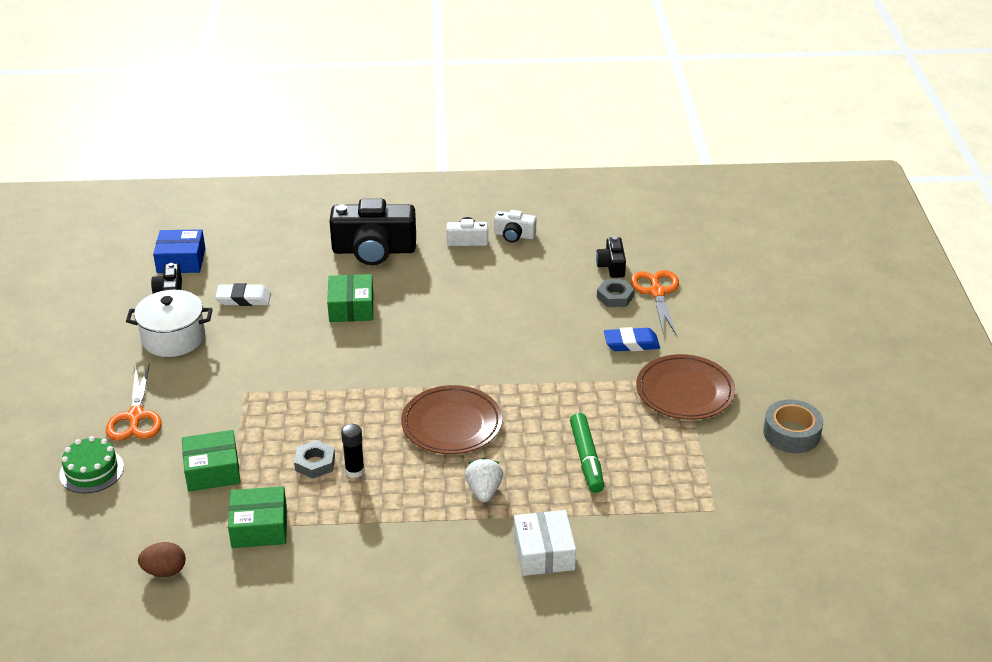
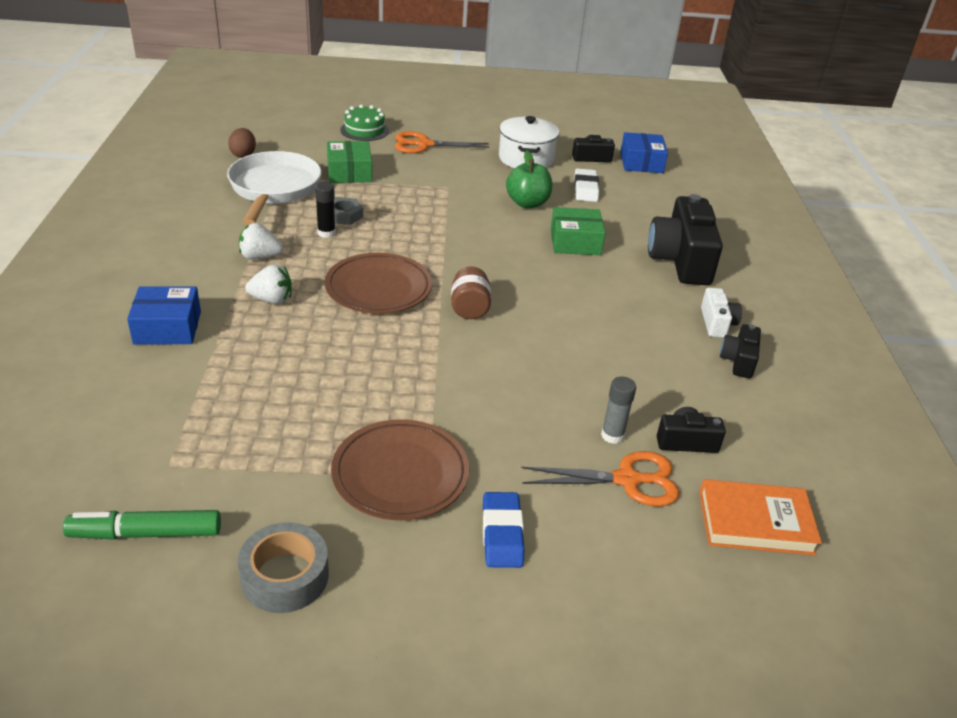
camera: 90 degrees right, 0 degrees up
green box [228,486,287,548] -> white pan [227,151,322,225]
white camera [494,210,536,243] -> black camera [720,324,761,378]
white box [514,510,576,576] -> blue box [127,286,201,345]
green marker [570,413,604,493] -> green marker moved to [63,510,221,540]
grey nut [597,279,635,307] -> grey glue stick [601,377,636,444]
blue eraser [604,327,660,351] -> blue eraser moved to [483,492,524,568]
none -> white strawberry [239,223,283,260]
none -> brown jar [451,267,491,319]
none -> green apple [506,151,552,208]
none -> orange book [699,479,822,556]

